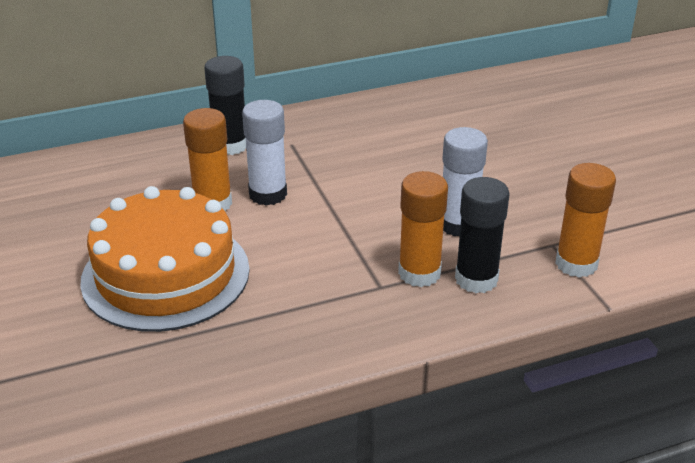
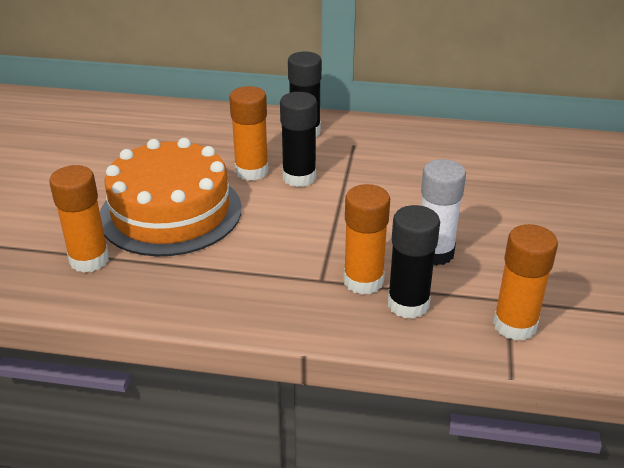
camera: 30 degrees right, 0 degrees up
white glue stick [242,100,287,206] -> black glue stick [280,92,317,187]
none -> orange glue stick [49,165,109,273]

